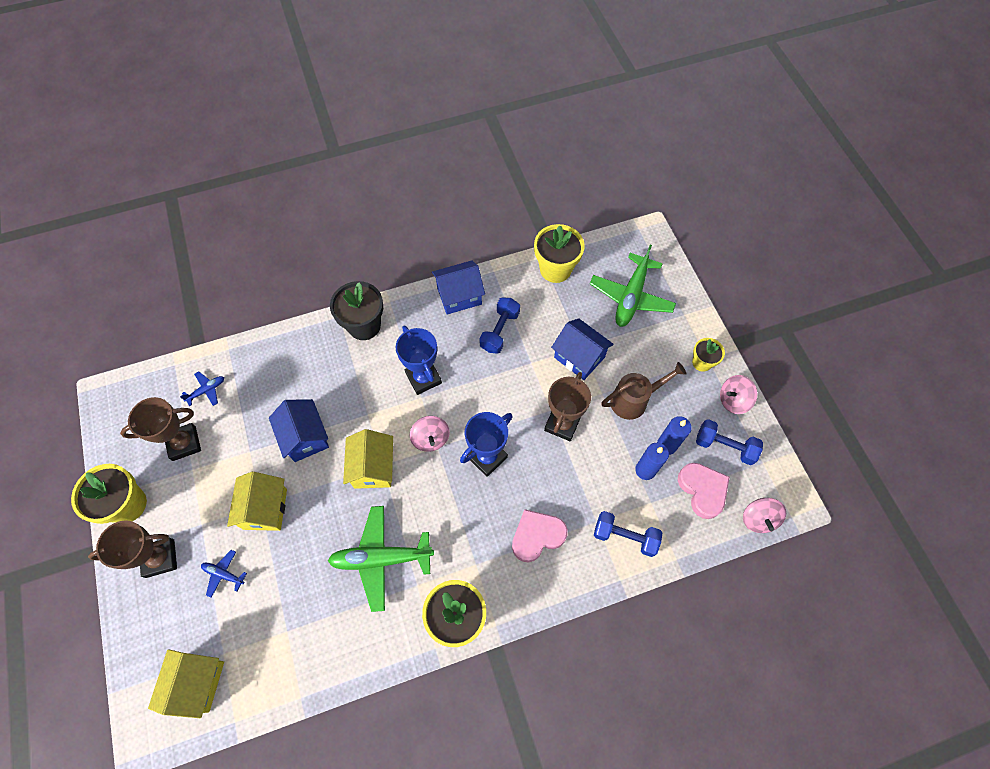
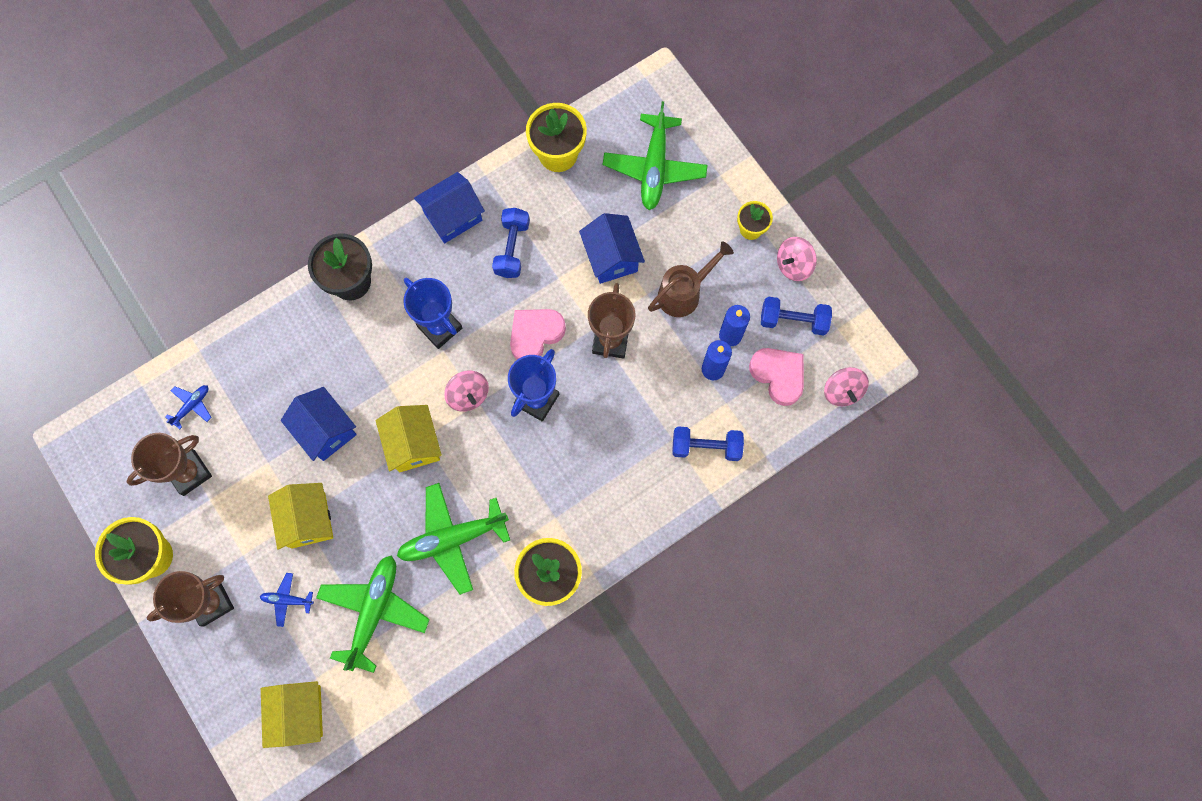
camera: 15 degrees left, 10 degrees up
pink heart [512,509,568,562] -> pink heart moved to [510,309,566,360]
blue house [551,318,614,380] -> blue house turned 45 degrees clockwise [579,213,645,284]
none -> green plane [316,556,430,673]

